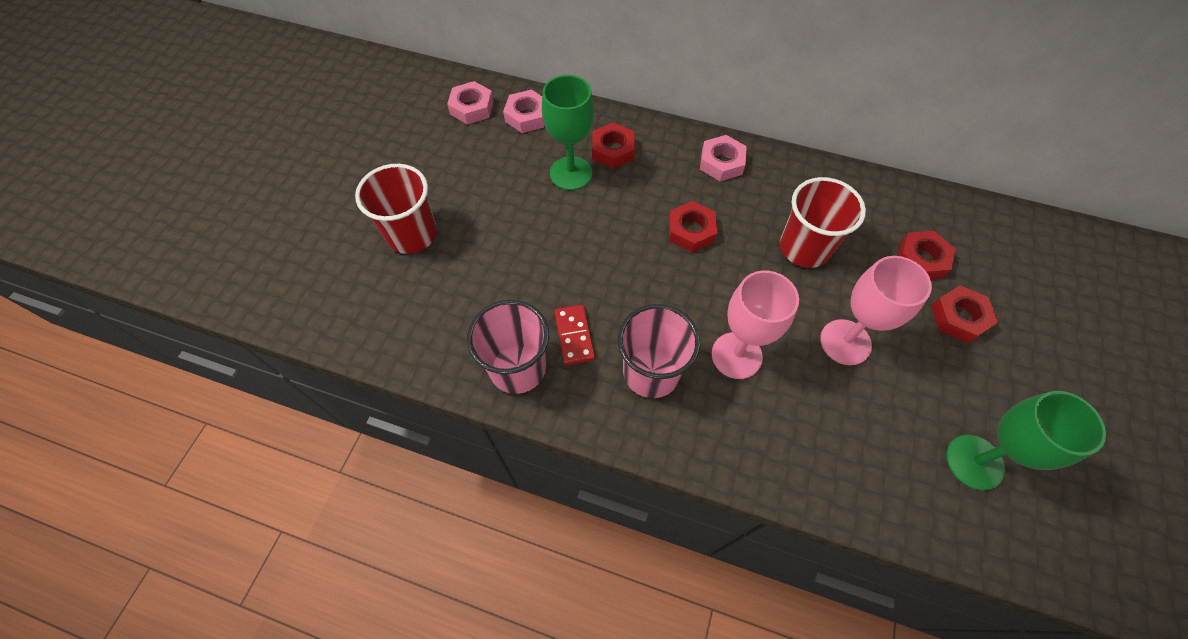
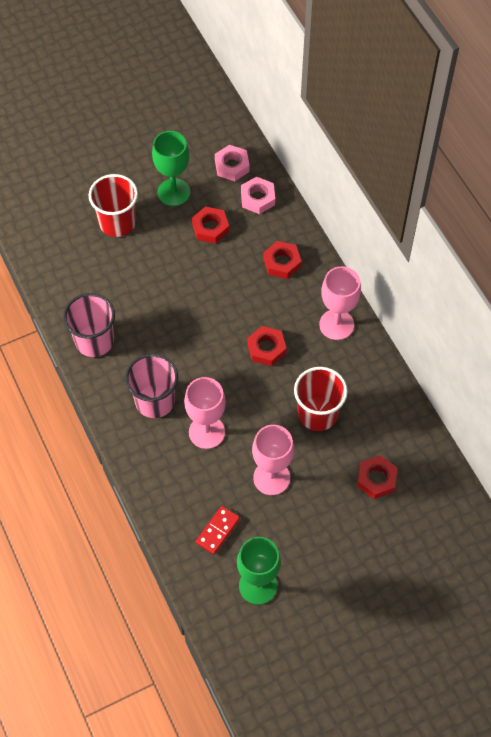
camera: 45 degrees right, 0 degrees up
green goblet [542,75,594,190] -> green goblet moved to [152,131,190,206]
red domino [554,304,595,365] -> red domino moved to [196,506,240,555]
pink nut [700,135,747,181] -> pink goblet [319,266,361,340]
red nut [931,285,998,343] -> red nut moved to [192,206,229,244]

